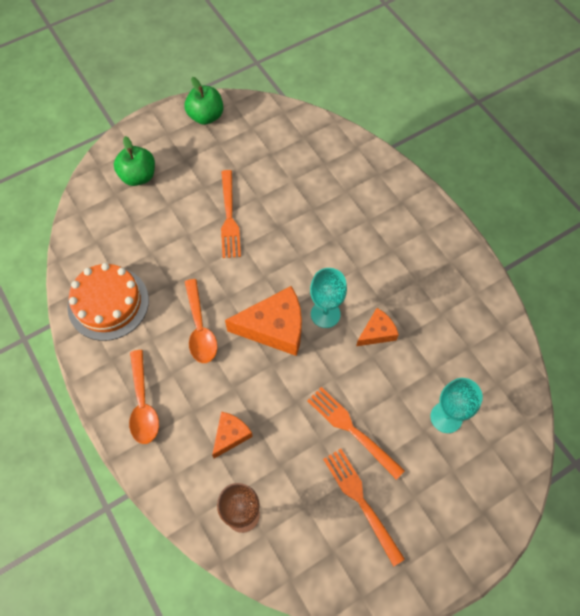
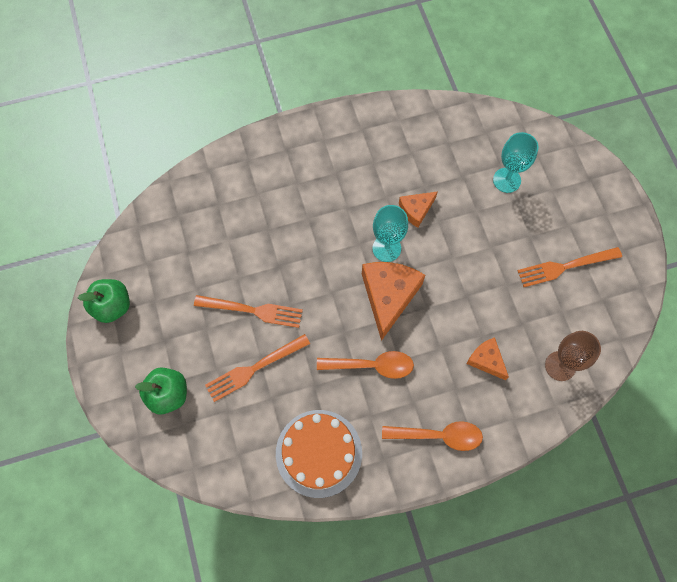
camera: 75 degrees left, 5 degrees up
orange fork [307,387,405,480] -> orange fork moved to [205,334,310,402]
orange cheese [356,308,399,346] -> orange cheese turned 105 degrees counterclockwise [399,191,438,228]

